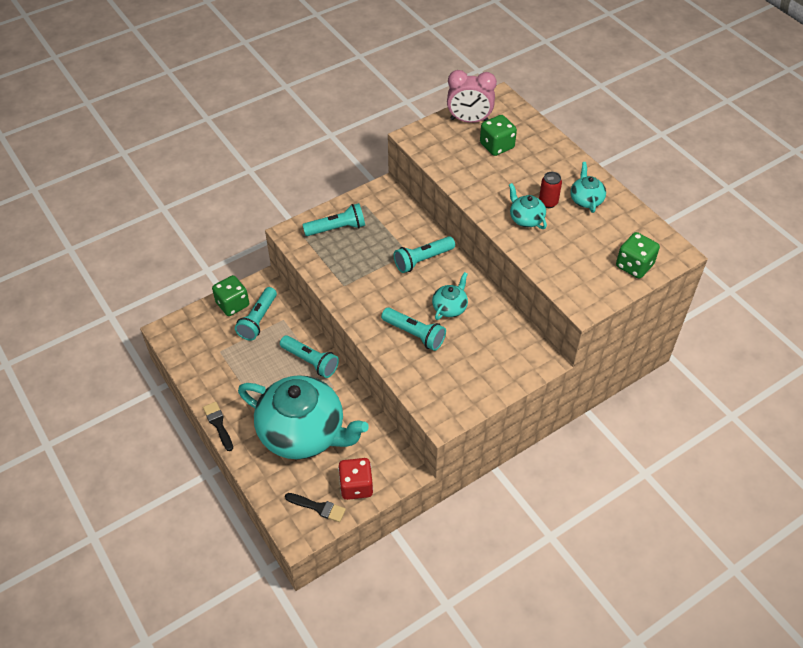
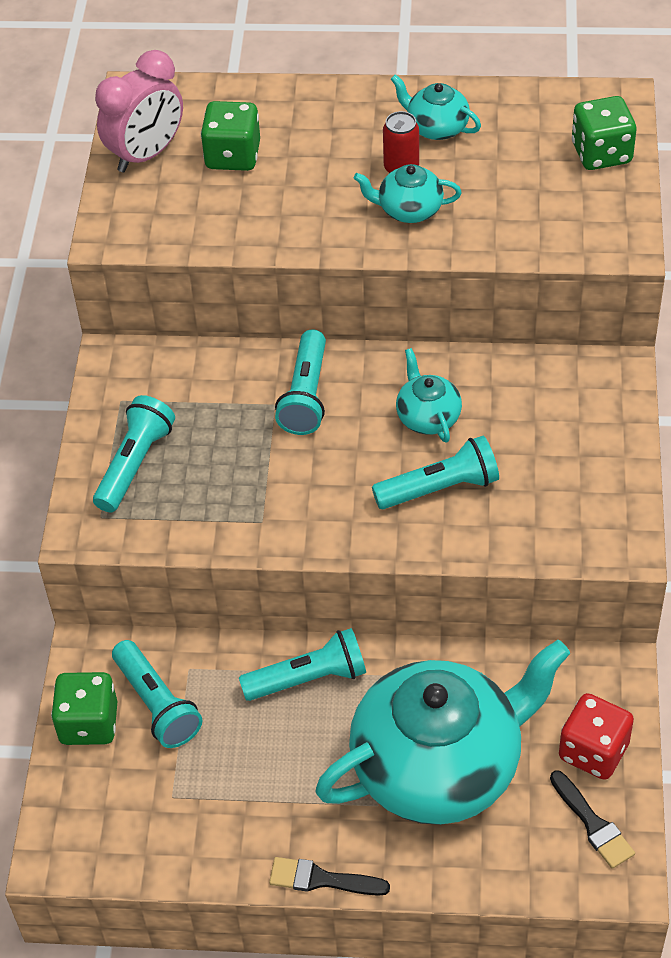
camera: 50 degrees left, 0 degrees up
black brush [285,493,346,522] -> black brush turned 90 degrees clockwise [550,770,635,869]

